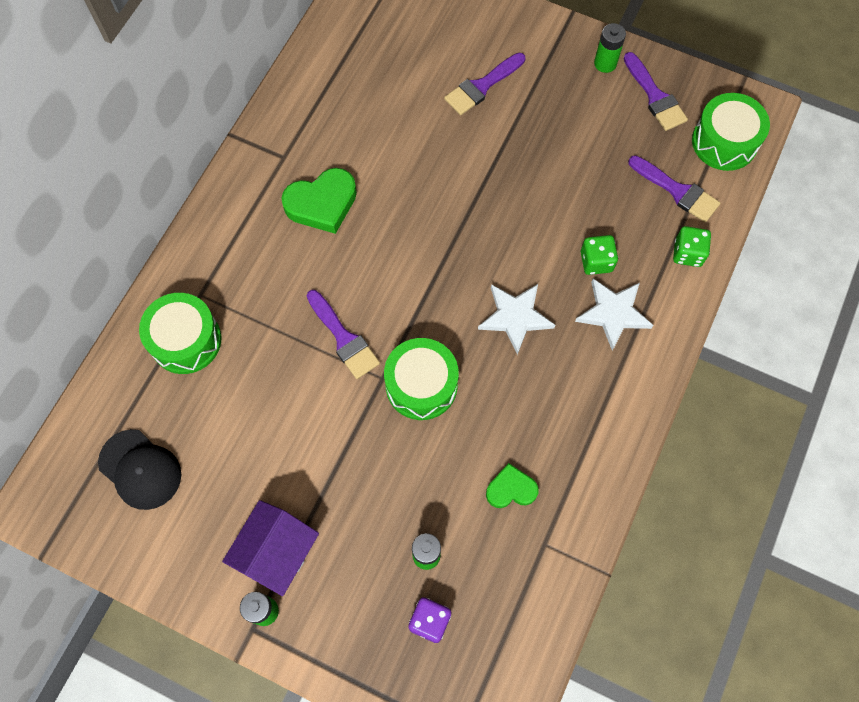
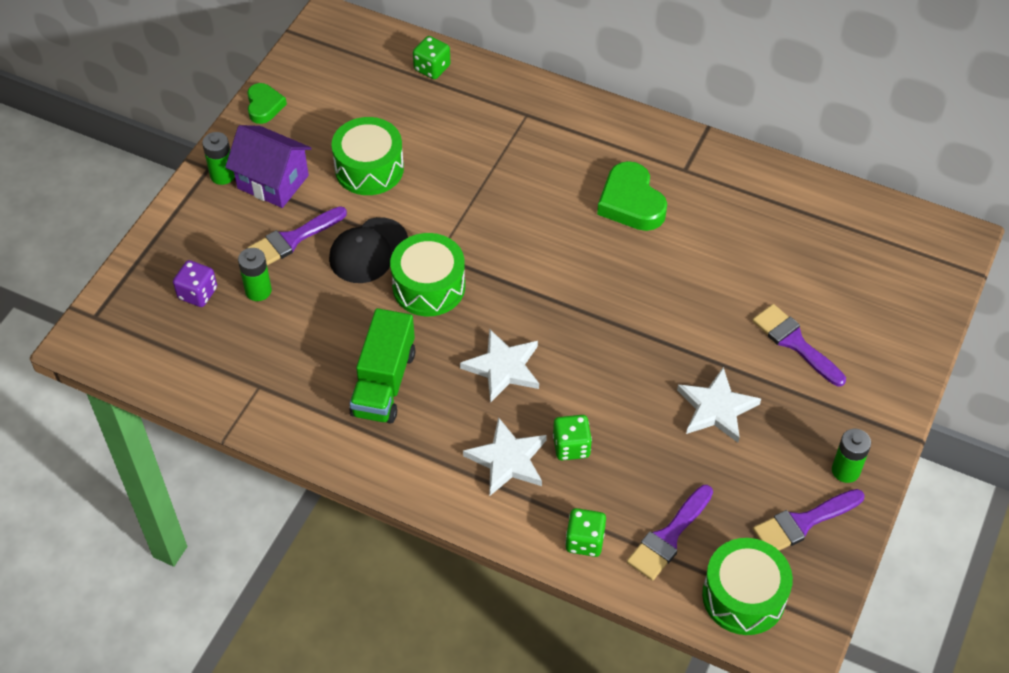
camera: 90 degrees right, 15 degrees down
black cap [98,429,181,510] -> black cap moved to [329,217,408,283]
green drum [139,293,222,374] -> green drum moved to [331,117,404,195]
purple brush [307,290,380,379] -> purple brush moved to [247,206,347,265]
green heart [486,463,539,508] -> green heart moved to [247,83,287,124]
none -> green truck [349,308,415,424]
none -> green dice [413,36,450,79]
none -> white star [677,367,761,443]

